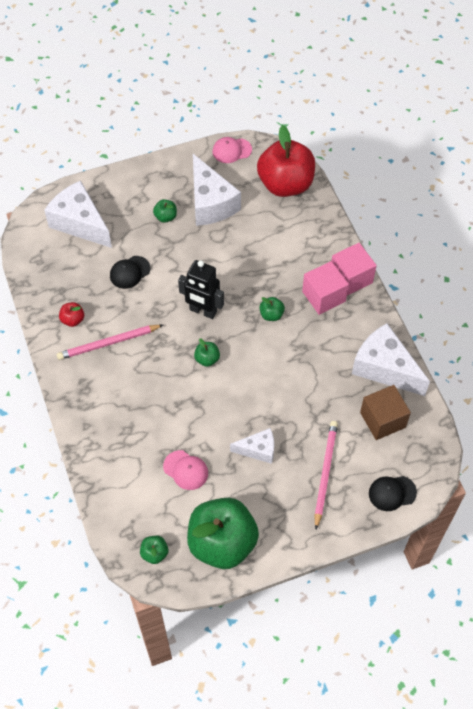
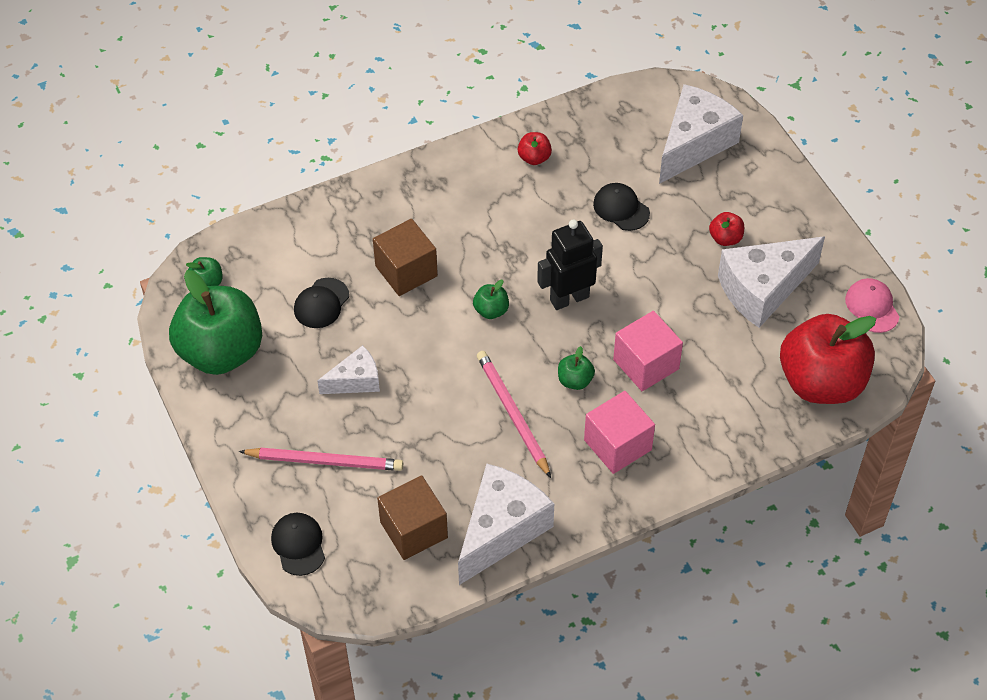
camera: 85 degrees right, 5 degrees down
pink pencil [57,325,163,360] -> pink pencil moved to [477,351,551,478]
green apple [153,199,177,223] -> red apple [709,212,744,246]
pink cap [163,450,208,490] -> black cap [294,278,349,328]
black robot [178,260,224,319] -> black robot turned 45 degrees clockwise [537,220,603,310]
white cheese [230,428,274,464] -> white cheese turned 105 degrees counterclockwise [317,345,380,394]
pink cube [332,243,377,296] -> pink cube moved to [613,311,683,391]
none -> brown cube [373,219,438,296]

